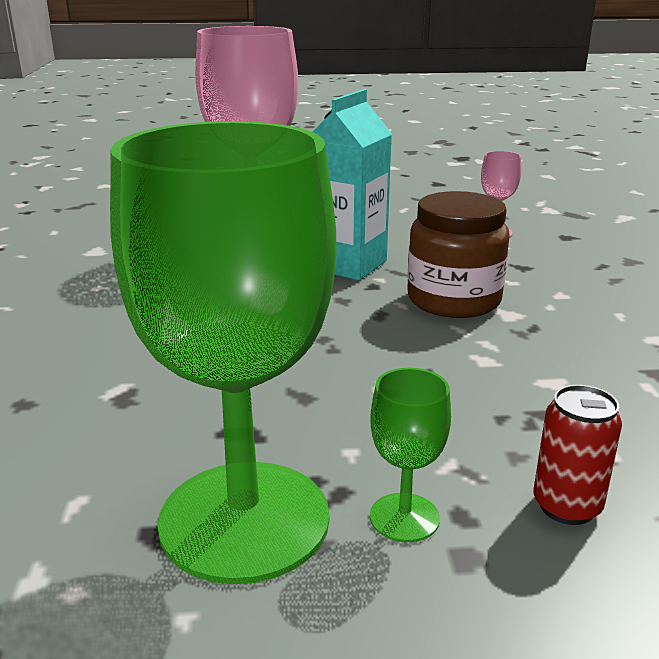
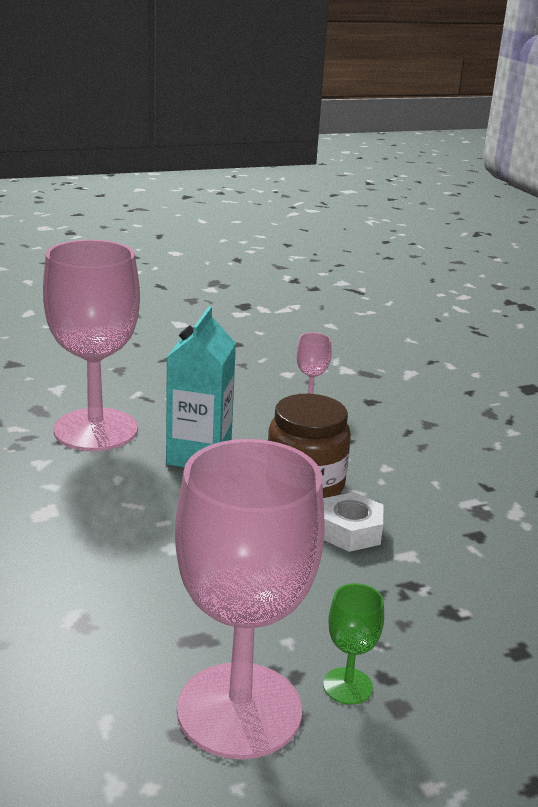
camera: 20 degrees left, 0 degrees up
green goblet [110,121,337,584] -> pink goblet [175,439,325,760]
red can [534,385,622,525] -> none
none -> white nut [323,492,383,552]

